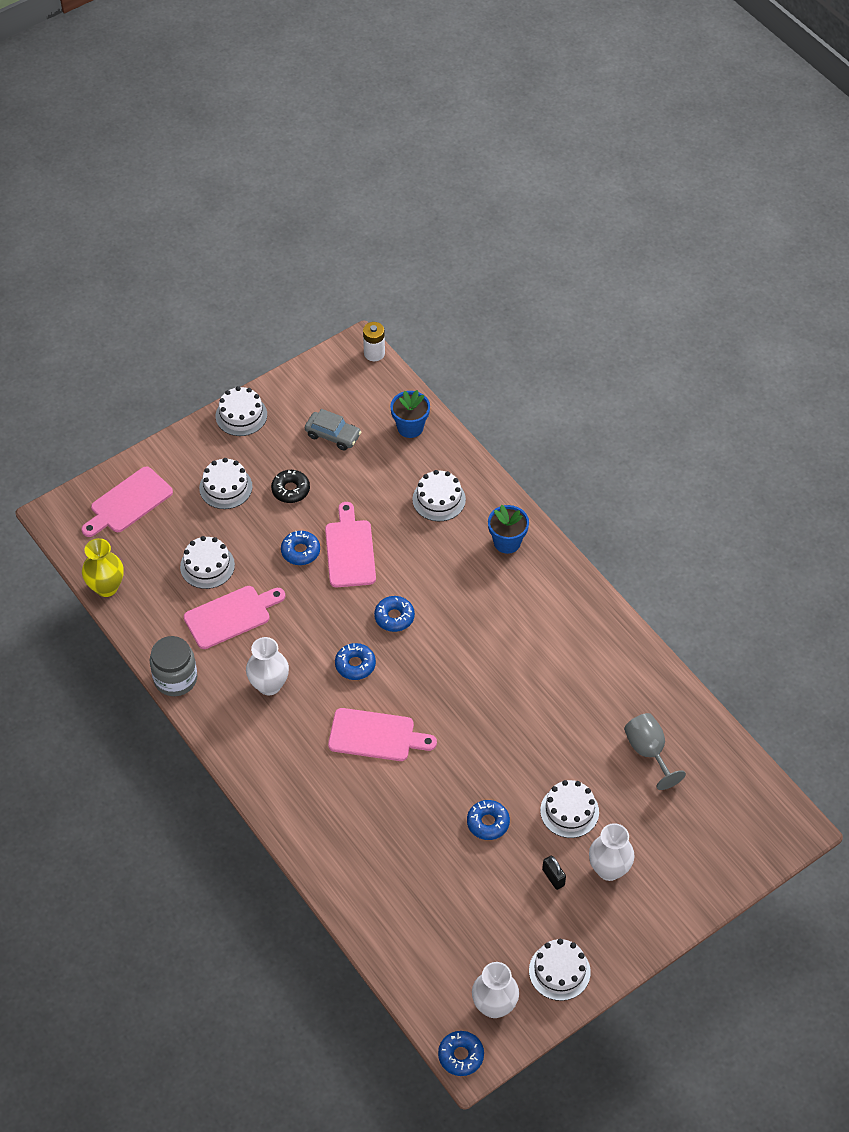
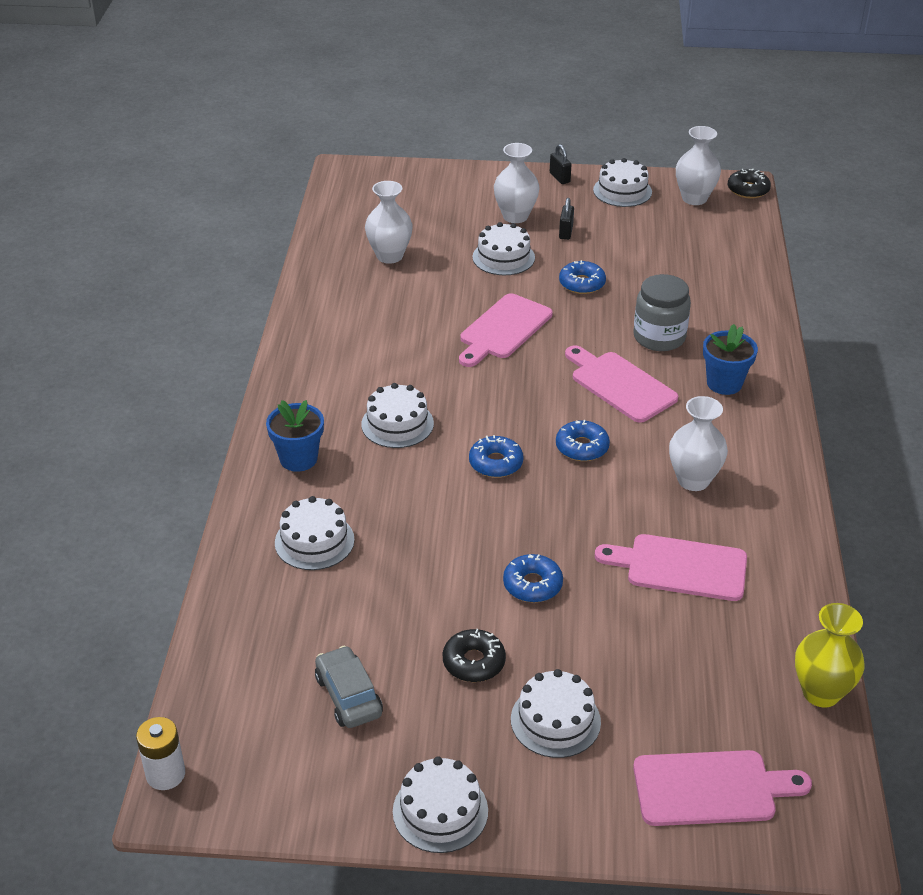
camera: 140 degrees left, 15 degrees down
grey jar [150,636,197,696] -> grey jar moved to [634,274,691,351]
white cake [180,536,235,589] -> white cake moved to [361,383,434,448]
pink cutting board [325,502,376,587] -> pink cutting board moved to [459,293,553,367]
blue flower pot [390,390,430,438] -> blue flower pot moved to [703,324,758,395]
blue donut [438,1031,484,1076] -> black donut [728,169,771,199]
grey goblet [624,713,686,790] -> white vase [365,181,413,264]
none -> black padlock [550,144,571,184]

